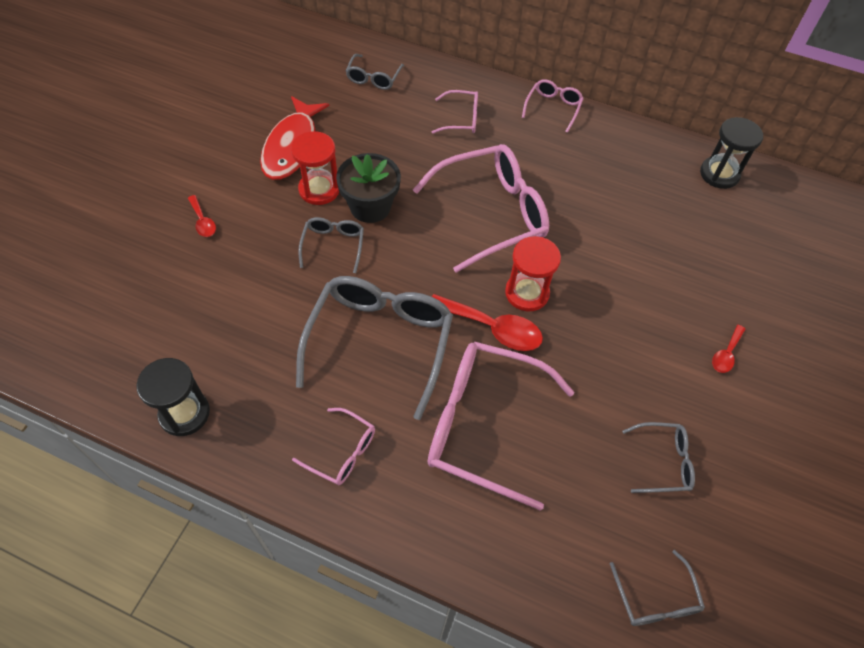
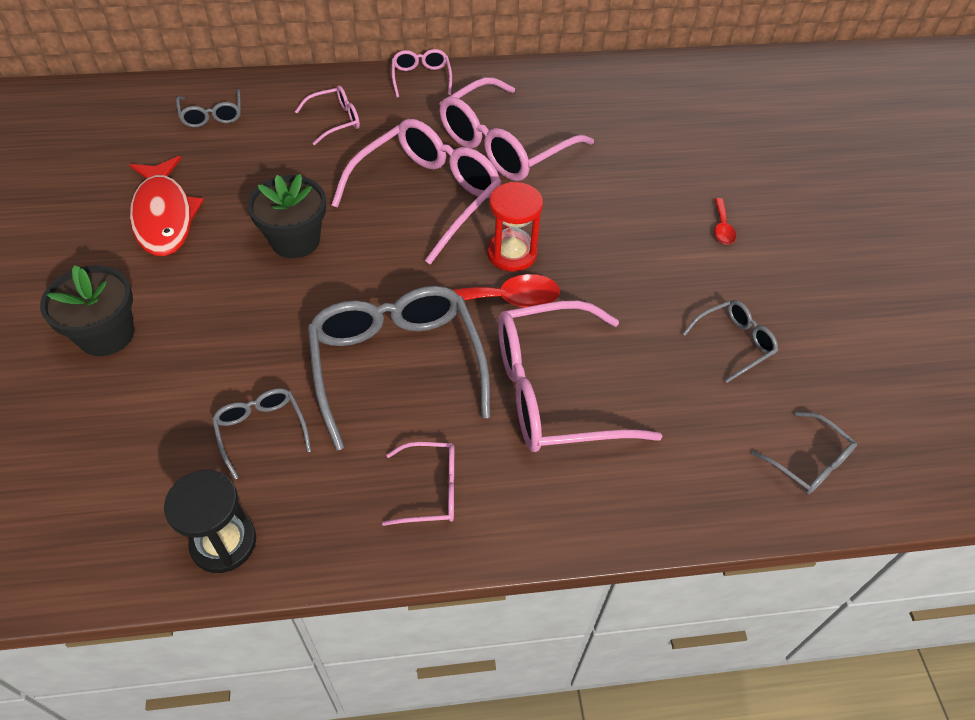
camera: 30 degrees left, 5 degrees down
red spoon [188,195,216,237] -> black flower pot [40,265,134,356]
red hourglass [291,131,339,205] -> none
grey glasses [298,217,364,273] -> grey glasses moved to [212,388,311,479]
black hourglass [700,117,763,189] -> none
none -> pink glasses [439,77,594,181]

